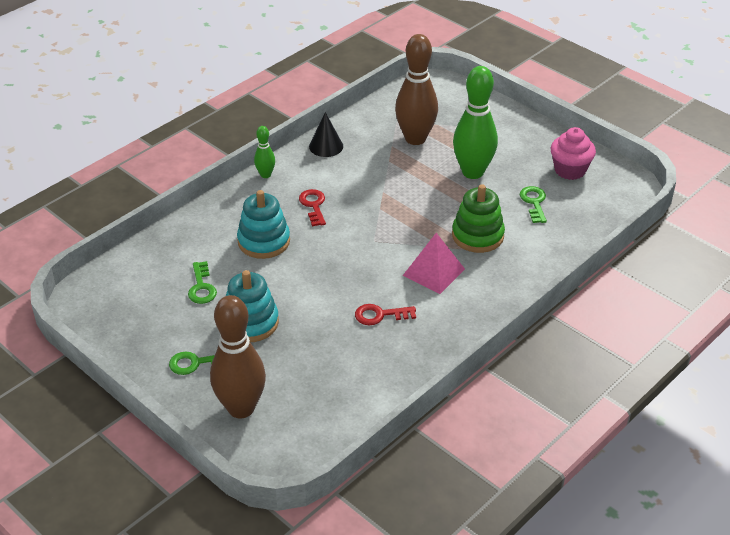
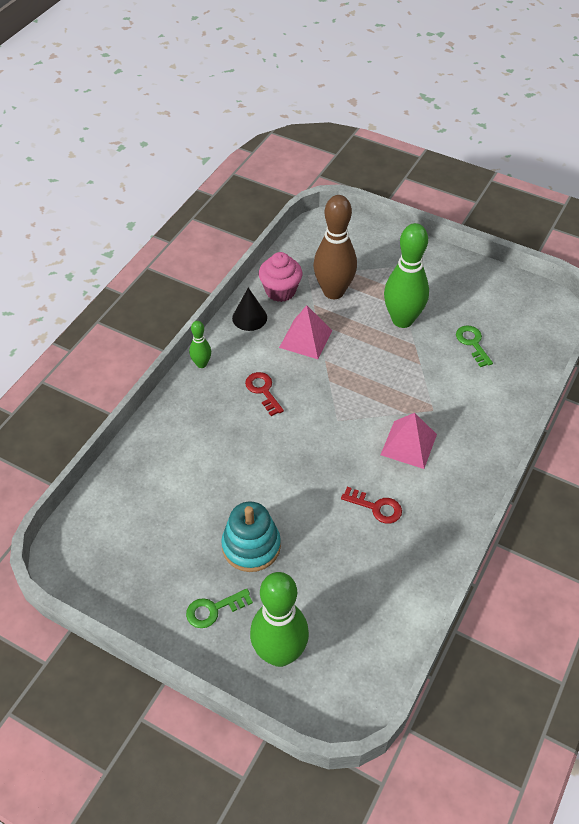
camera: 15 degrees left, 10 degrees up
green key [188,261,217,304] -> none
brown bowling pin [210,295,266,418] -> green bowling pin [250,572,309,667]
turquoise stacking toy [237,190,290,259] -> none
red key [355,304,416,325] -> red key turned 135 degrees counterclockwise [341,487,402,524]
green stacking toy [452,184,505,253] -> none
pink cupcake [551,127,596,180] -> pink cupcake moved to [259,252,303,302]
none -> pink pyramid [279,305,333,359]

